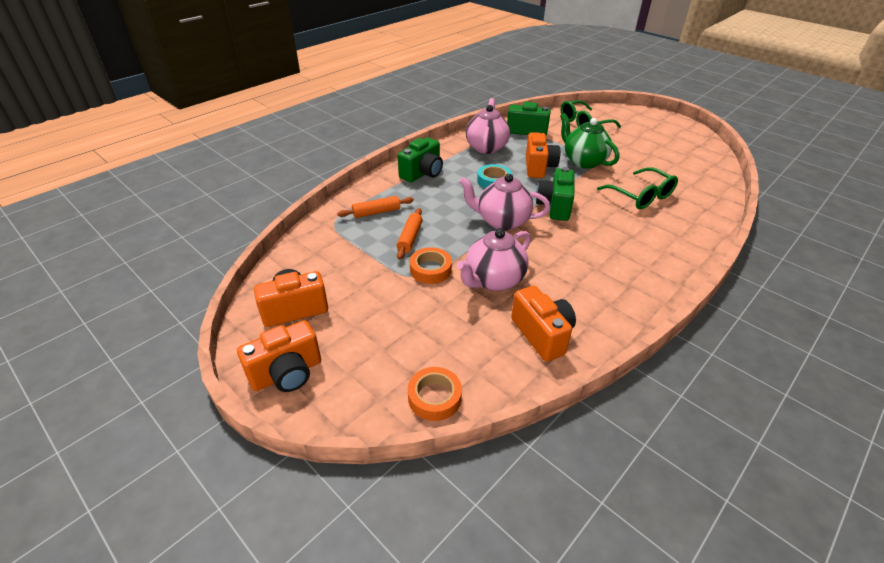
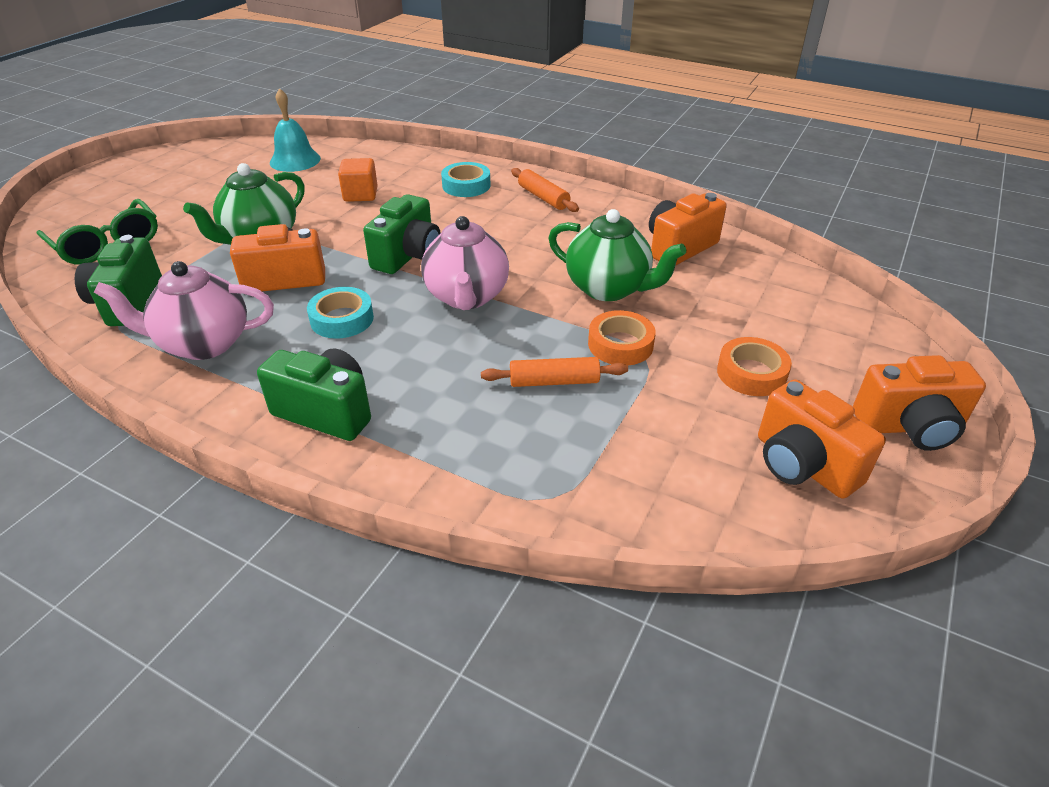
camera: 105 degrees left, 0 degrees up
orange camera [237,320,321,392] -> orange camera turned 135 degrees clockwise [853,355,986,451]
orange rolling pin [337,196,414,218] -> orange rolling pin moved to [511,168,579,212]
orange tape [408,367,462,421] -> orange tape moved to [717,337,792,396]
pink teapot [457,229,531,291] -> green teapot [548,209,686,301]
green camera [536,167,575,221] -> green camera turned 60 degrees counterclockwise [363,194,441,274]
green glasses [597,167,678,209] -> orange cube [338,158,378,202]
none -> turquoise bell [270,88,321,172]
none -> turquoise tape [441,162,491,197]

